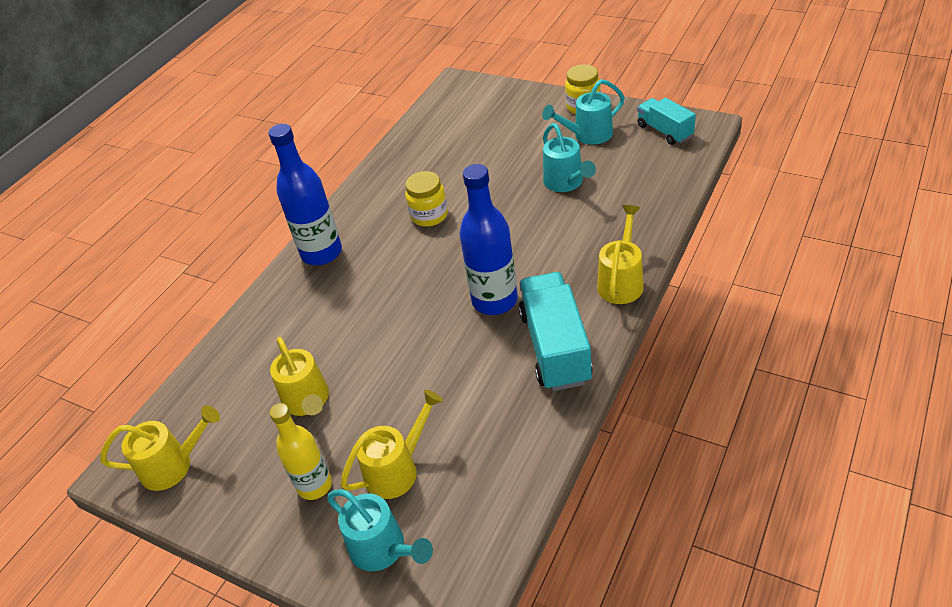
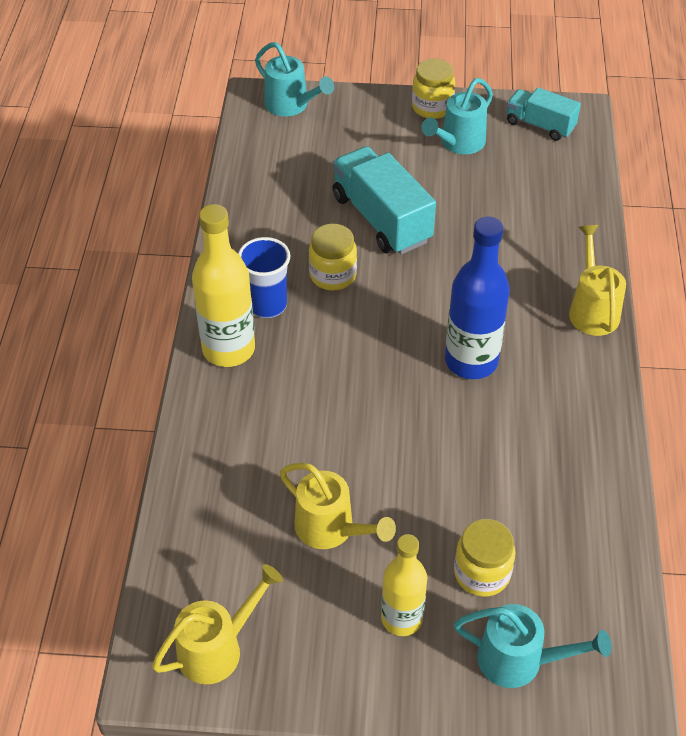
camera: 30 degrees left, 5 degrees up
blue bottle [268,124,342,265] -> yellow bottle [192,204,255,367]
yellow watering can [340,390,443,499] -> yellow jar [454,519,515,597]
turquoise truck [519,272,593,391] -> turquoise truck moved to [332,146,436,255]
turquoise watering can [543,123,596,192] -> turquoise watering can moved to [255,42,334,117]
none -> blue cup [238,237,290,318]

